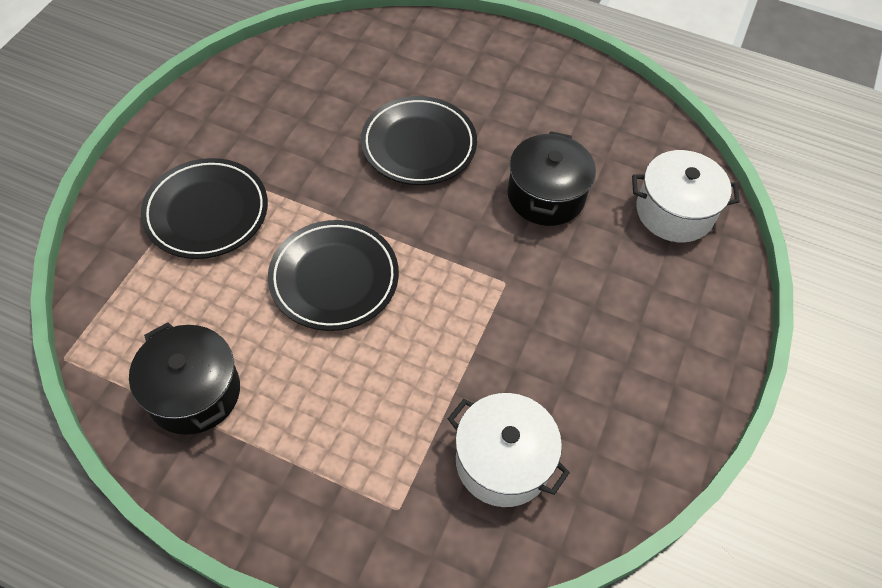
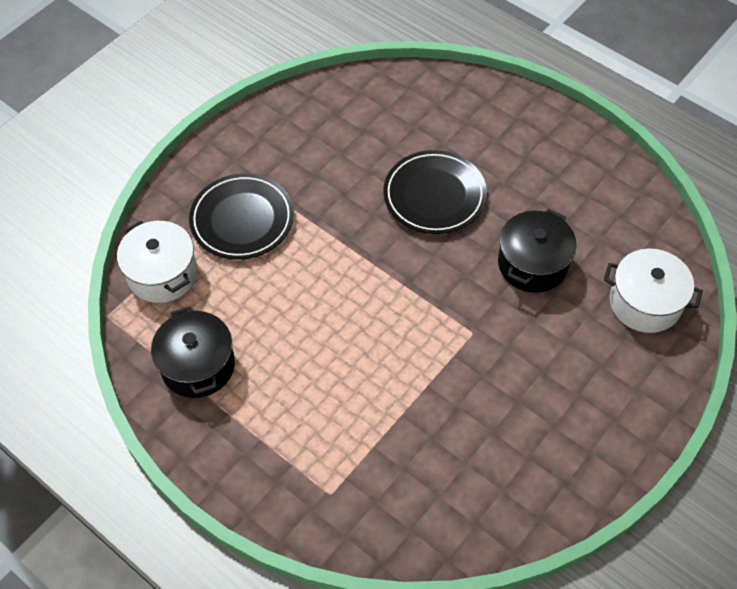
camera: 20 degrees right, 0 degrees up
black plate [268,220,399,331] -> none
white pot [448,393,570,507] -> white pot moved to [117,221,197,303]

